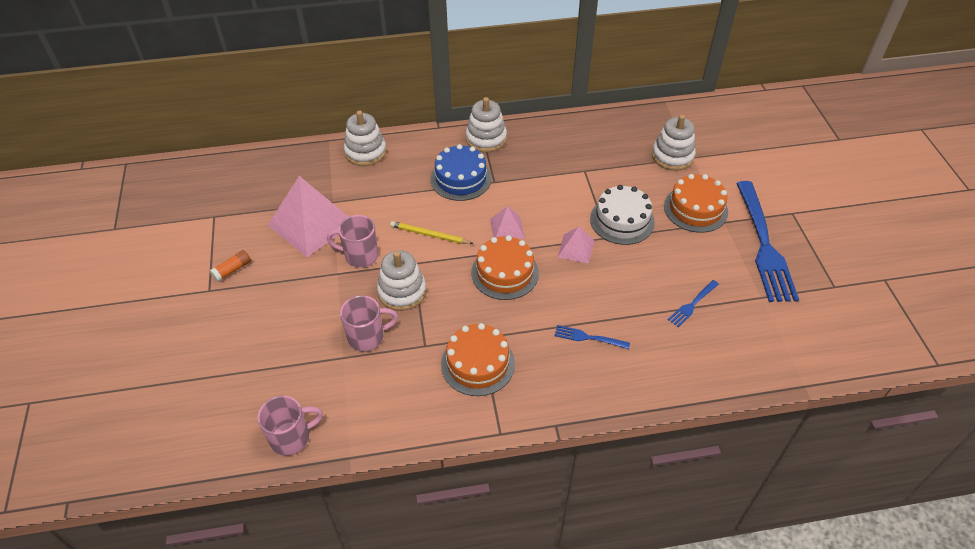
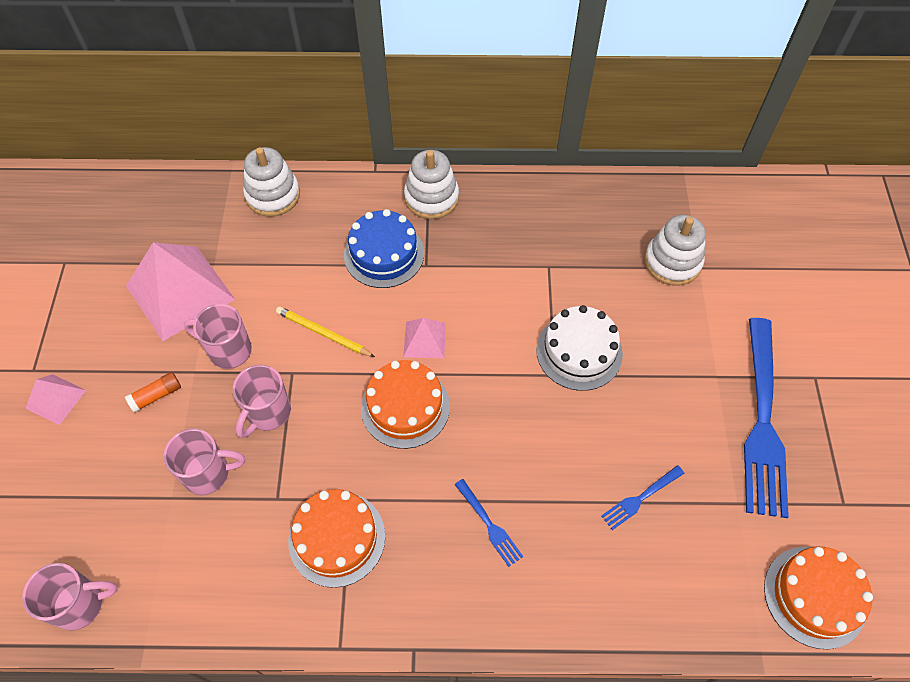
camera: 10 degrees right, 10 degrees up
orange glue stick [210,250,251,282] -> orange glue stick moved to [125,372,181,413]
white stacking toy [377,250,427,311] -> pink mug [233,365,291,438]
blue fork [554,325,630,349] -> blue fork turned 150 degrees counterclockwise [455,479,523,567]
pink pyramid [558,227,594,264] -> pink pyramid moved to [26,374,86,425]
orange cake [664,174,728,233] -> orange cake moved to [764,546,873,649]

